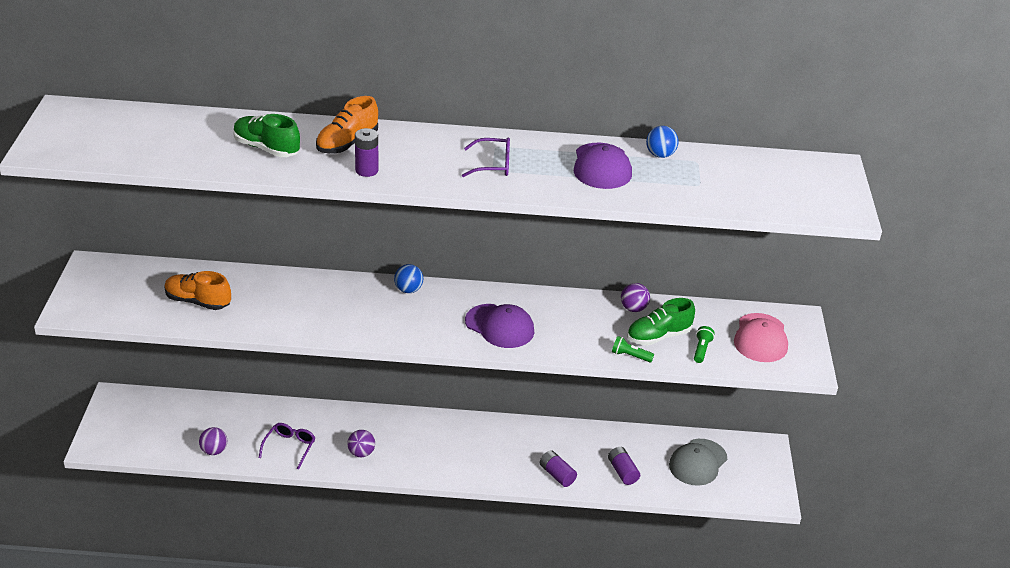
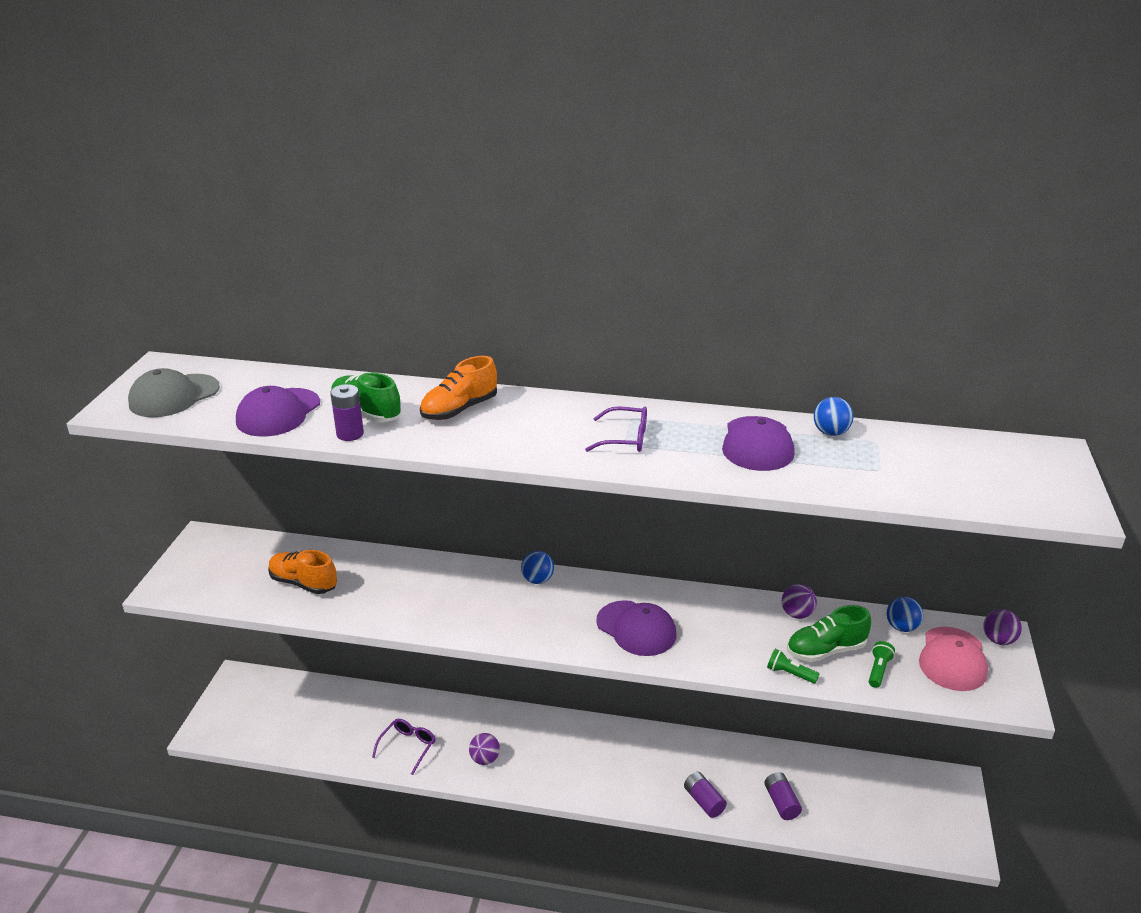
camera: 10 degrees right, 5 degrees down
purple ball [199,427,227,455] -> purple ball moved to [983,609,1022,645]
purple battery [355,128,379,177] -> purple battery moved to [330,384,364,441]
grey cap [669,439,727,486] -> grey cap moved to [128,368,220,417]
none -> purple cap [236,386,320,437]
none -> blue ball [887,597,923,632]

